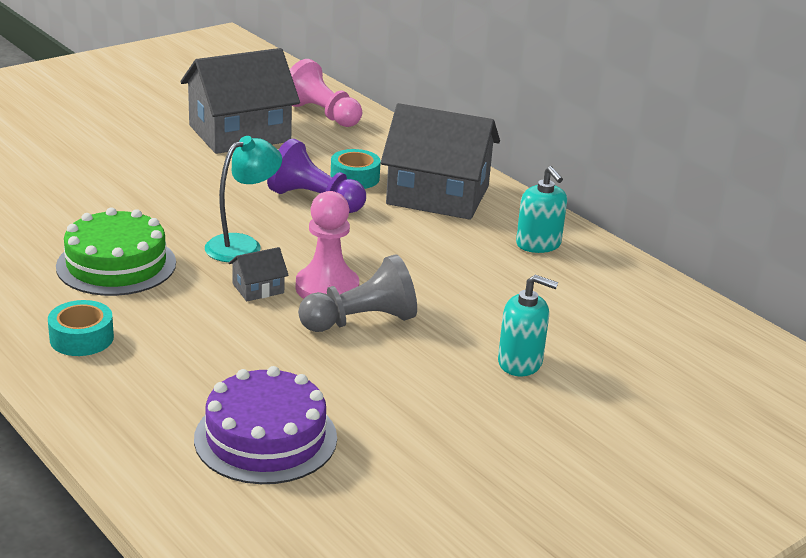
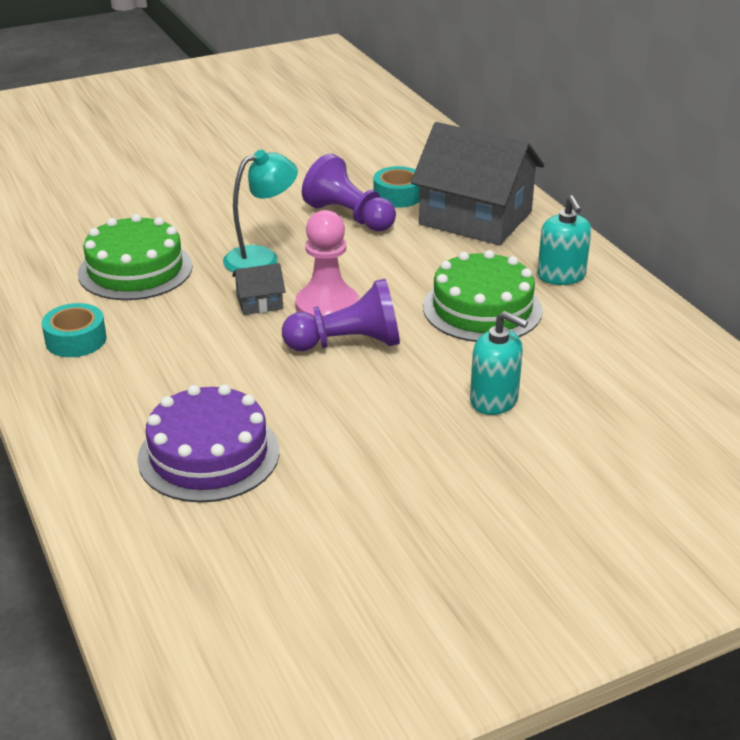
camera: 15 degrees right, 5 degrees up
grey house [180,48,300,154] -> none
pink pawn [290,59,362,127] -> none
grey pawn [298,254,417,332] -> purple pawn [282,279,400,351]
none -> green cake [423,250,543,342]

